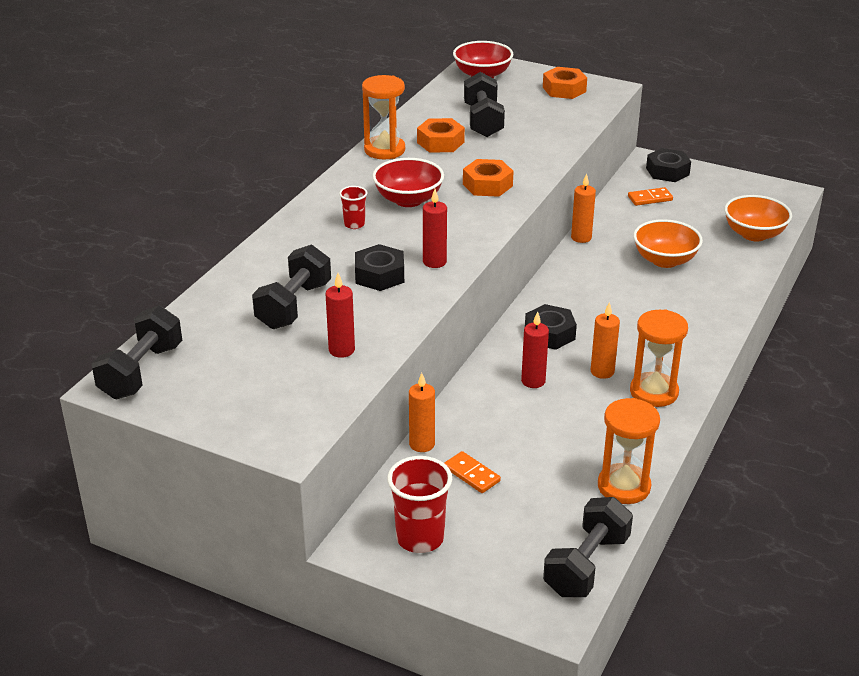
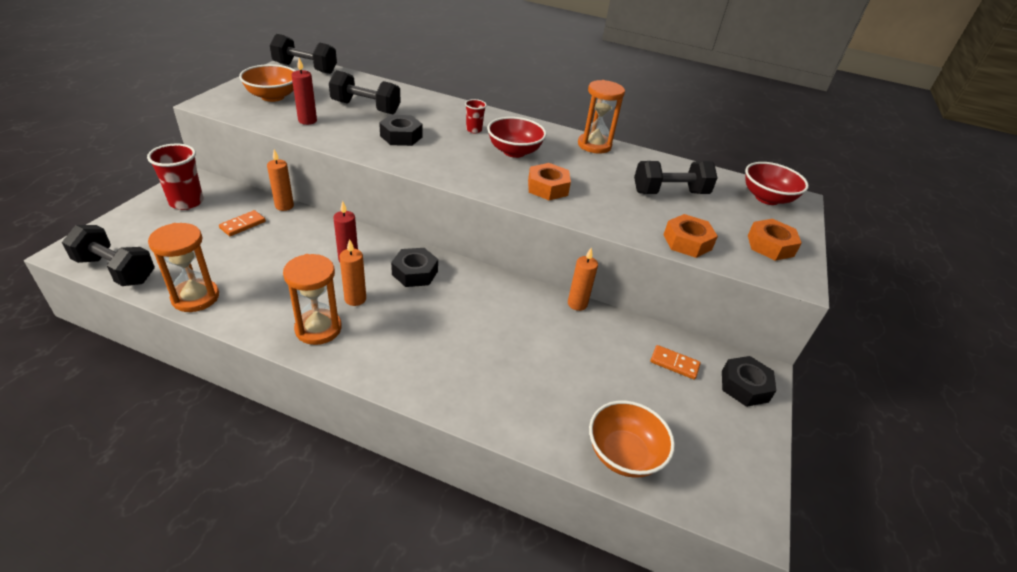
camera: 80 degrees right, 5 degrees up
orange nut [417,118,465,152] -> orange nut moved to [663,214,718,258]
red candle [423,189,447,268] -> none
orange domino [628,187,673,206] -> orange domino turned 45 degrees counterclockwise [650,345,701,380]
orange bowl [633,219,703,268] -> orange bowl moved to [239,64,296,102]

